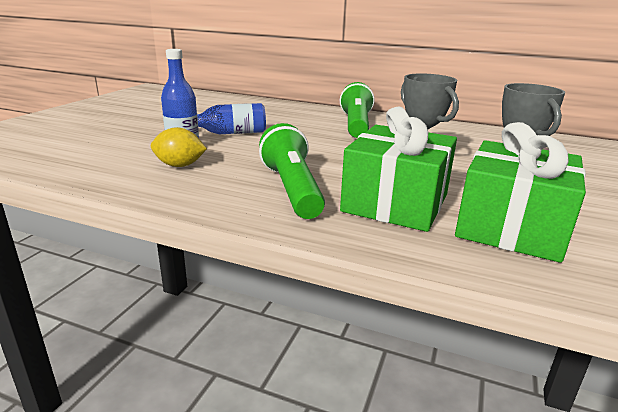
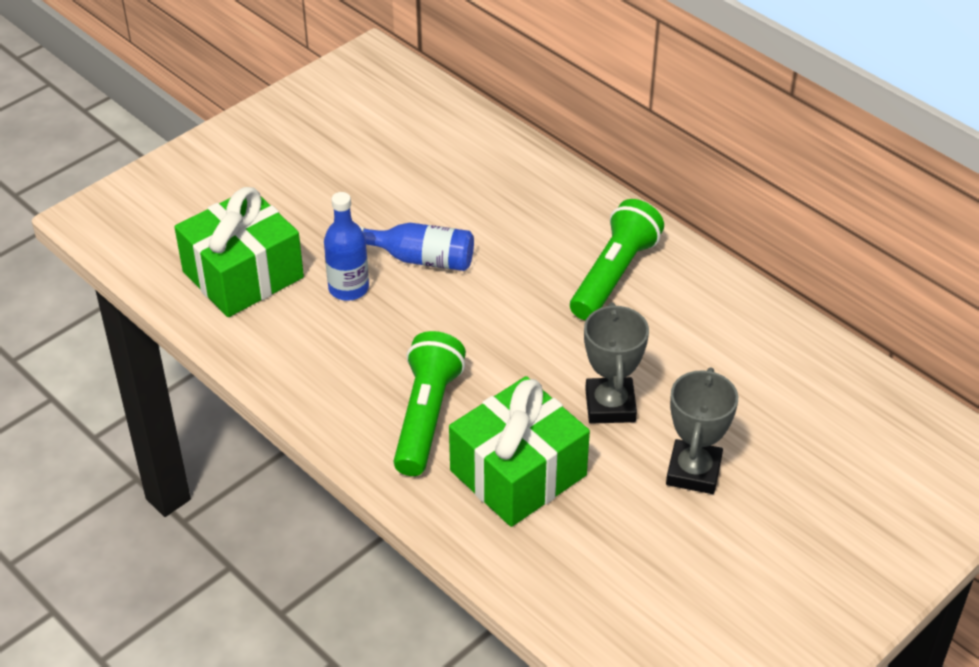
camera: 25 degrees right, 20 degrees up
yellow lemon [151,127,207,167] -> none
green gift [455,122,586,263] -> green gift moved to [175,187,304,317]

